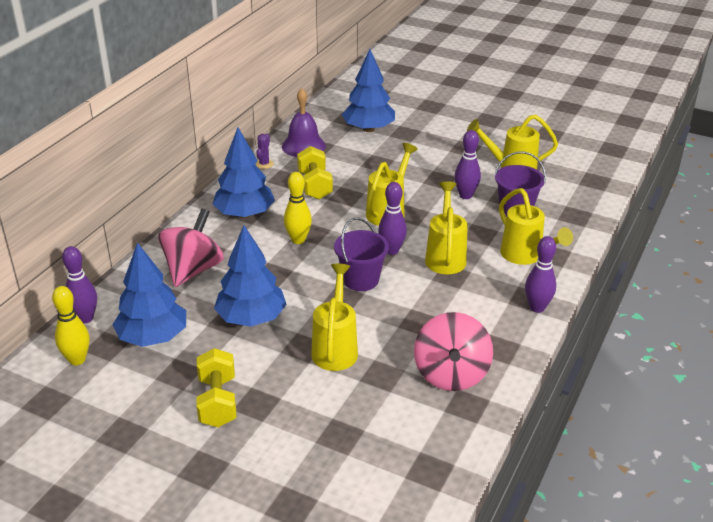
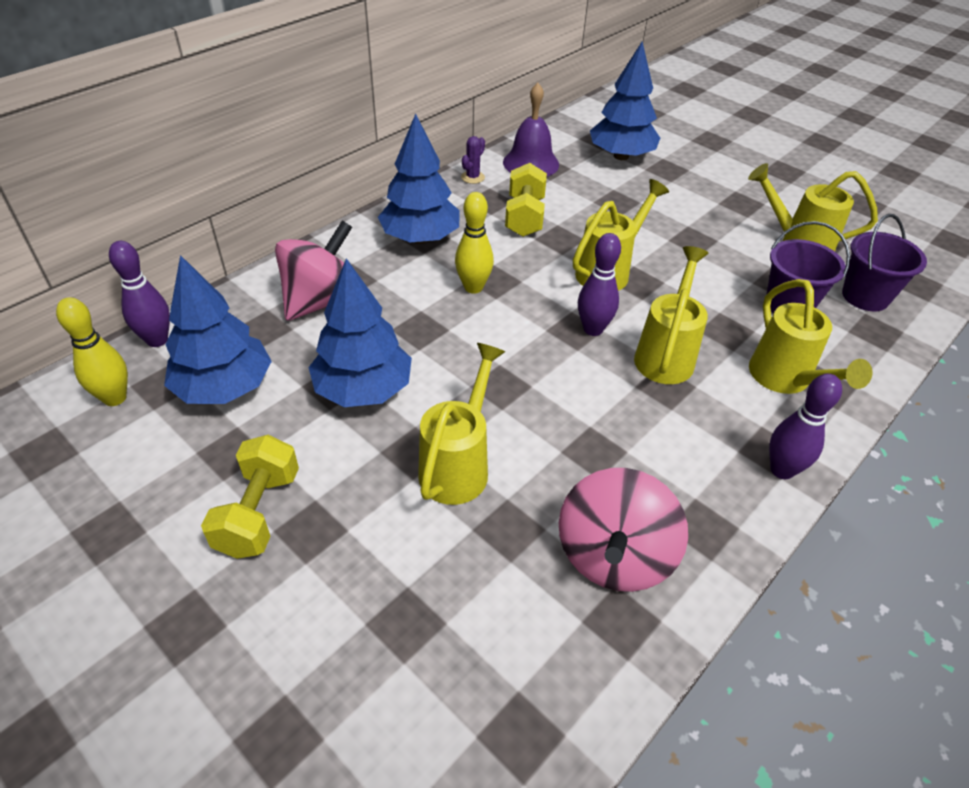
camera: 15 degrees right, 10 degrees up
purple bucket [334,217,389,291] -> purple bucket moved to [842,214,927,311]
purple bowling pin [454,130,481,199] -> none

